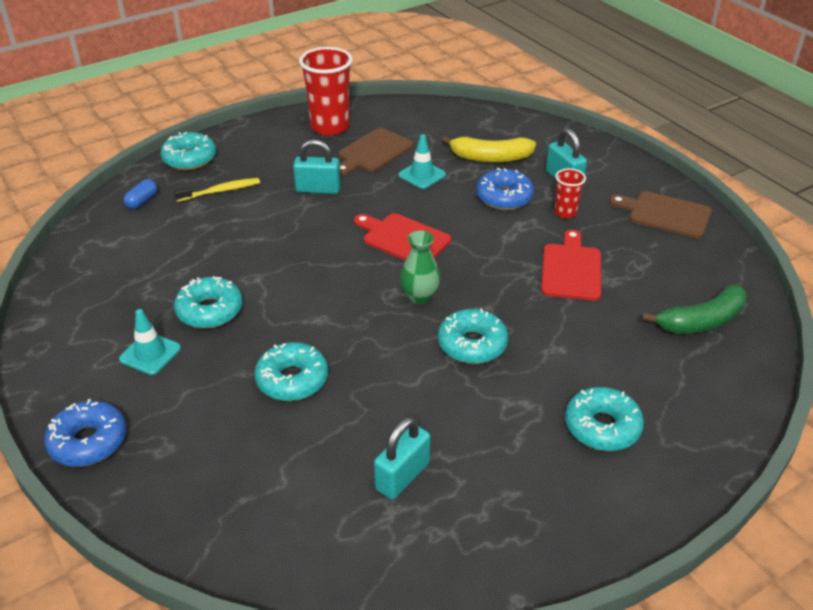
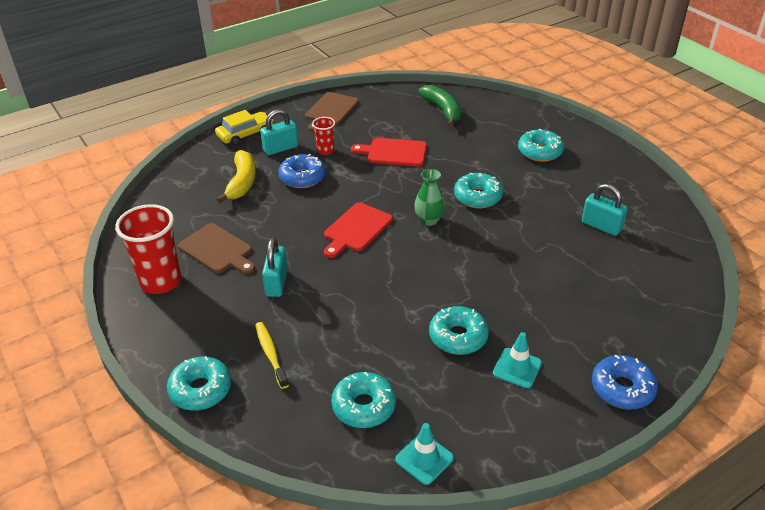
camera: 90 degrees left, 0 degrees up
blue capsule [124,179,158,209] -> none
turquoise donut [255,342,328,401] -> turquoise donut moved to [331,372,396,428]
turquoise traffic cone [398,134,446,189] -> turquoise traffic cone moved to [395,423,454,485]
none -> yellow car [215,110,273,146]

